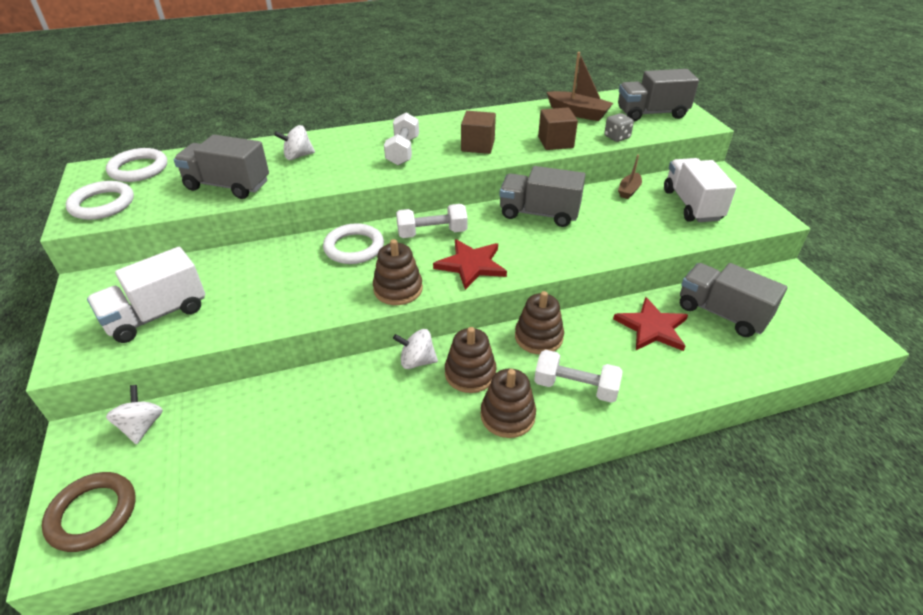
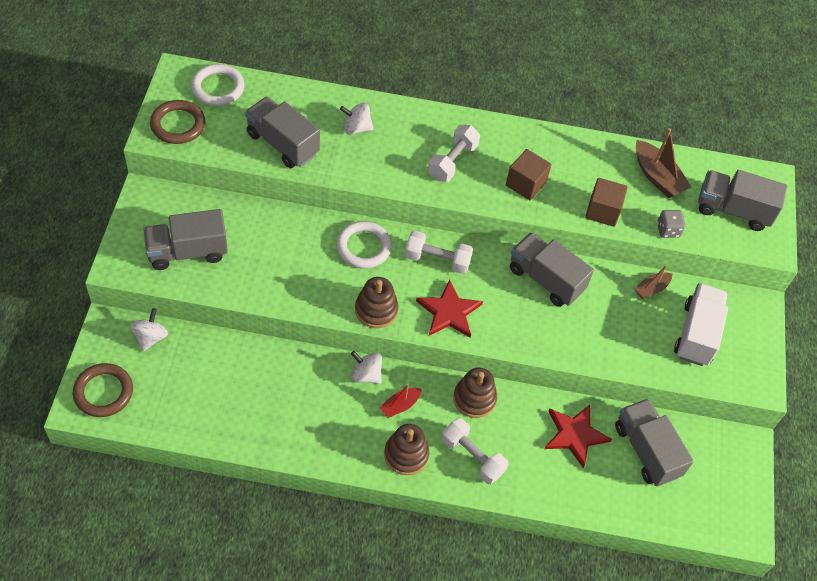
camera: 20 degrees right, 15 degrees up
white ring [66,181,134,220] -> brown ring [150,100,205,144]
white truck [87,247,205,343] -> grey truck [143,209,228,270]
brown stacking toy [445,327,496,393] -> red boat [380,384,422,418]

